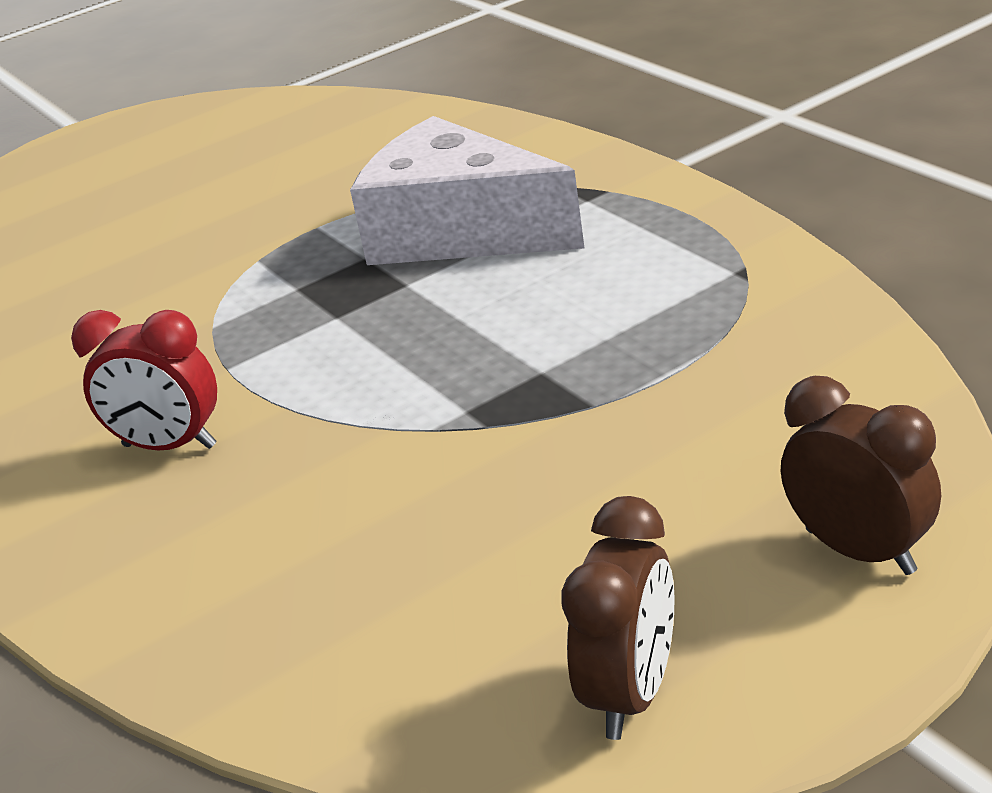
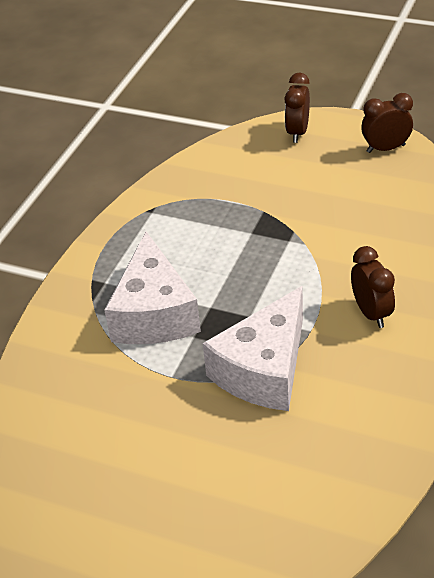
camera: 125 degrees left, 10 degrees up
red clock [71,310,217,450] -> brown clock [351,246,395,328]
none -> white cheese [203,286,303,411]

